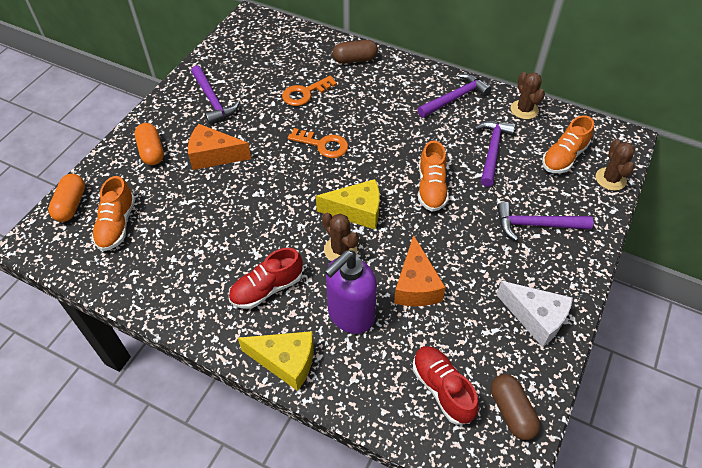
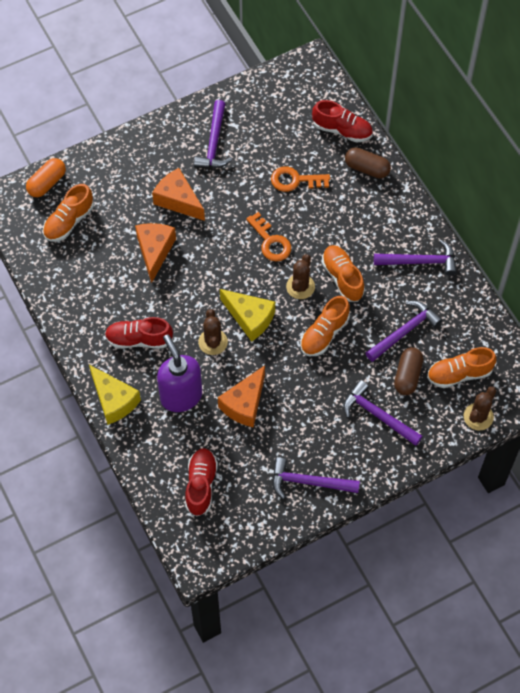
camera: 35 degrees right, 10 degrees up
orange capsule [134,123,164,165] -> none
purple soap dispenser [324,250,377,334] -> purple soap dispenser turned 75 degrees clockwise [157,334,202,412]
brown capsule [491,374,540,440] -> brown capsule moved to [394,347,423,395]
white cheese [496,281,573,347] -> purple hammer [272,458,360,499]
brown cactus [511,72,545,119] -> brown cactus moved to [286,254,315,299]
none -> orange cheese [135,223,176,283]
none -> red shoe [312,100,373,143]
none -> orange shoe [321,245,365,302]

